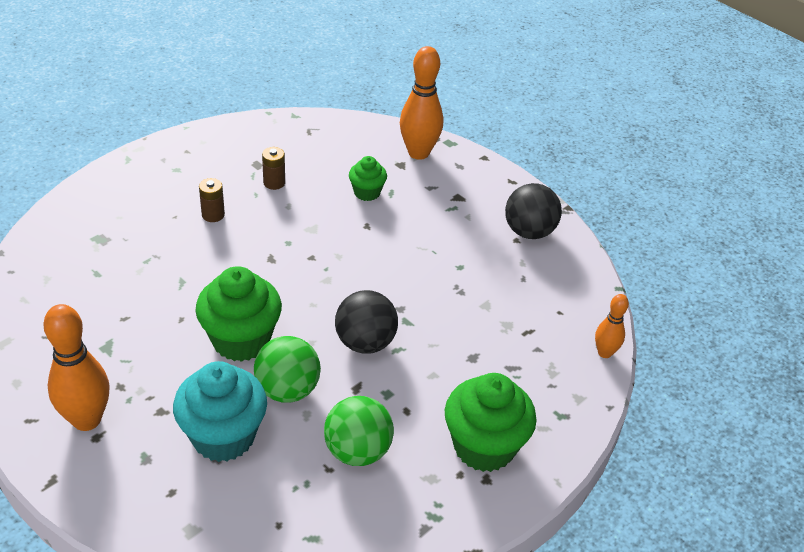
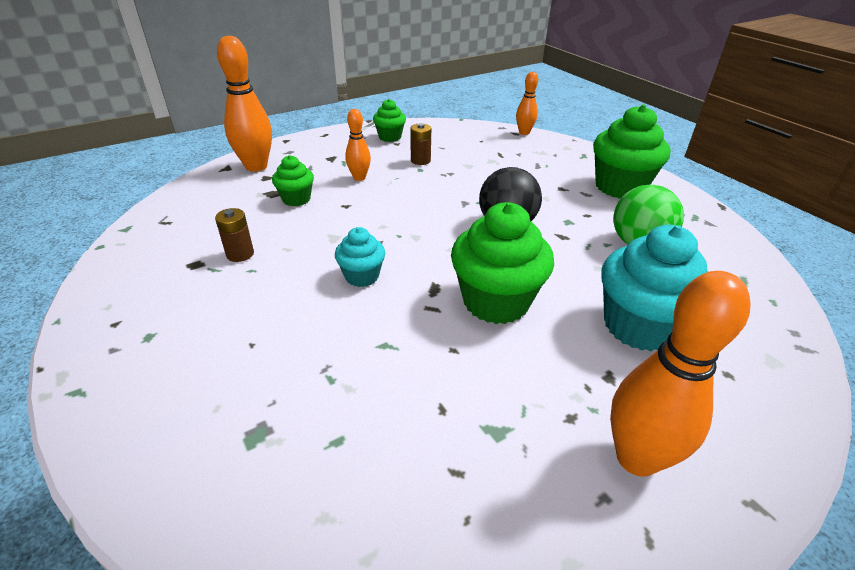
camera: 75 degrees left, 5 degrees down
brown battery [199,178,225,222] -> brown battery moved to [411,123,431,165]
green ball [254,336,321,403] -> none
black ball [505,183,562,239] -> green cupcake [373,99,406,142]
none -> turquoise cupcake [335,227,385,287]
none -> orange bowling pin [345,109,371,181]

